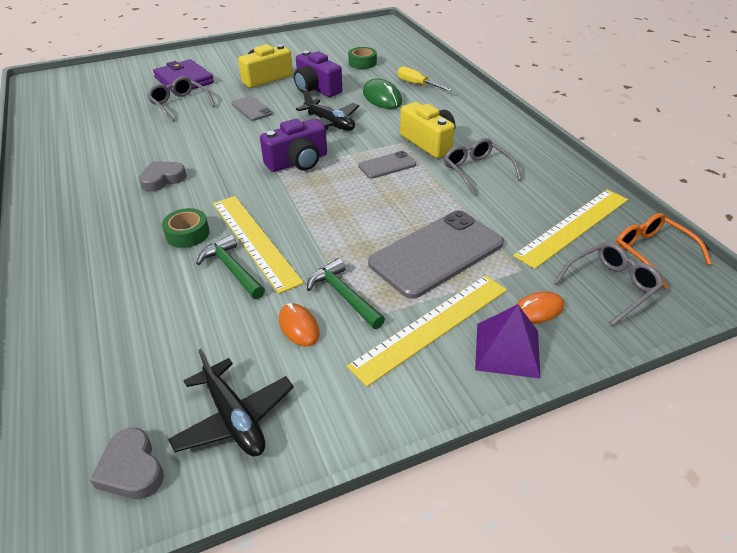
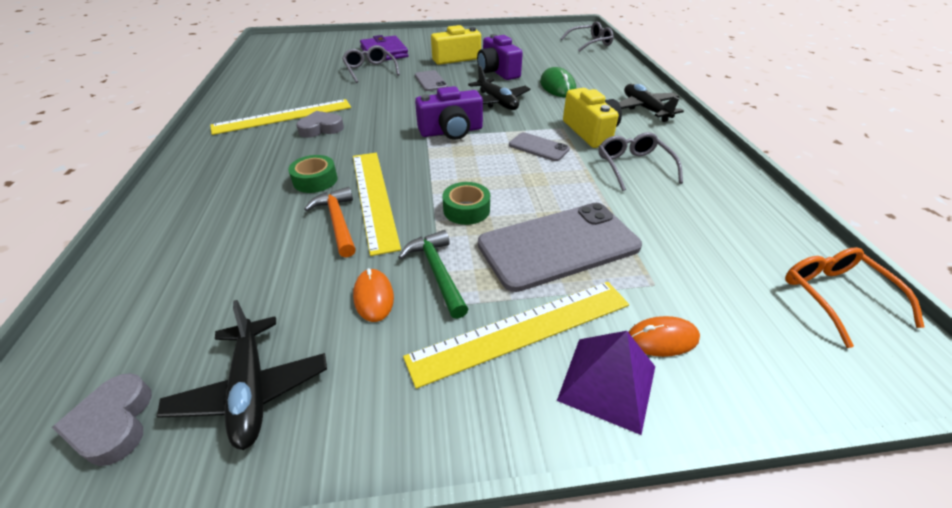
camera: 15 degrees right, 0 degrees up
green hammer [196,235,265,299] -> orange hammer [304,187,356,258]
green tape [348,47,377,69] -> green tape moved to [442,182,490,225]
grey phone [358,151,416,179] -> grey phone turned 45 degrees clockwise [509,132,570,161]
yellow screwdriver [397,66,452,91] -> none
yellow ruler [513,189,628,269] -> yellow ruler moved to [210,99,351,135]
grey glasses [554,242,664,326] -> grey glasses moved to [560,21,614,52]
none -> black plane [619,84,684,122]

